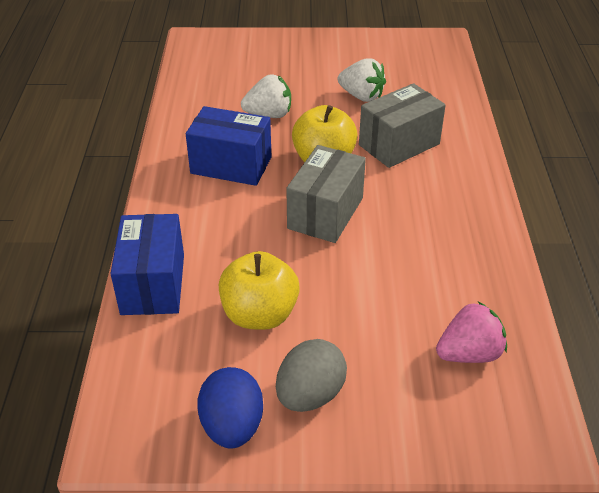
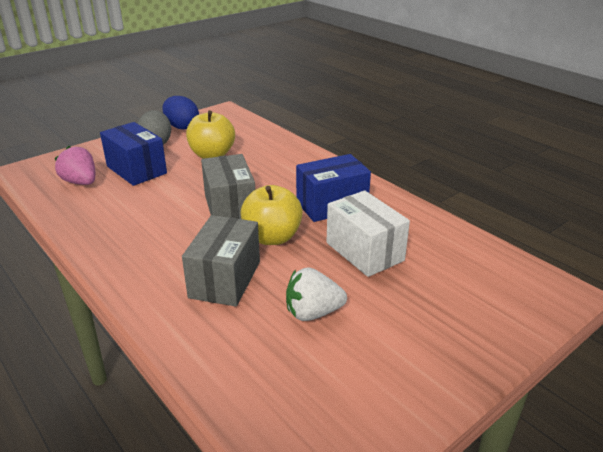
camera: 140 degrees right, 10 degrees down
blue box [111,214,184,315] -> blue box moved to [100,122,167,186]
white strawberry [241,74,291,118] -> white box [326,190,410,277]
pink strawberry [436,301,507,363] -> pink strawberry turned 105 degrees clockwise [54,146,95,185]

